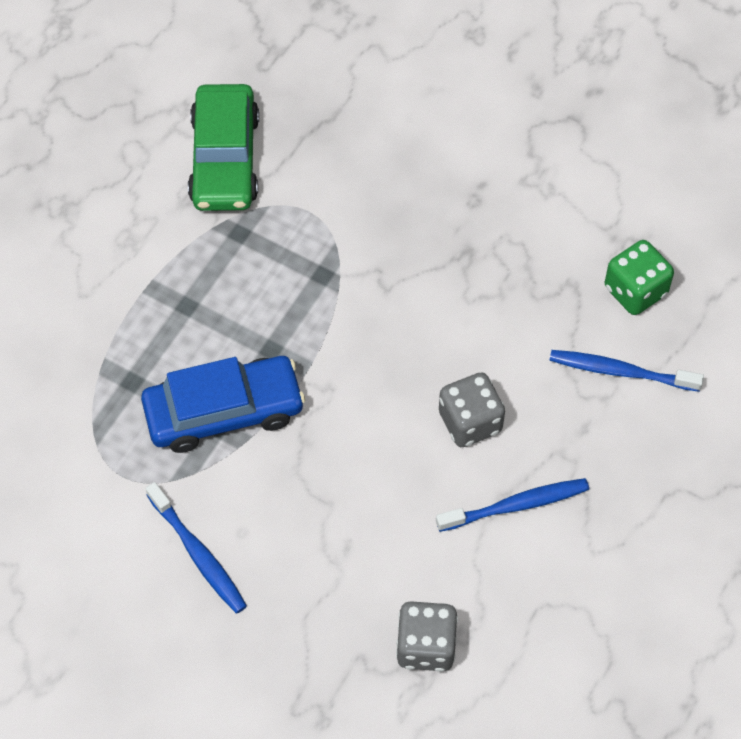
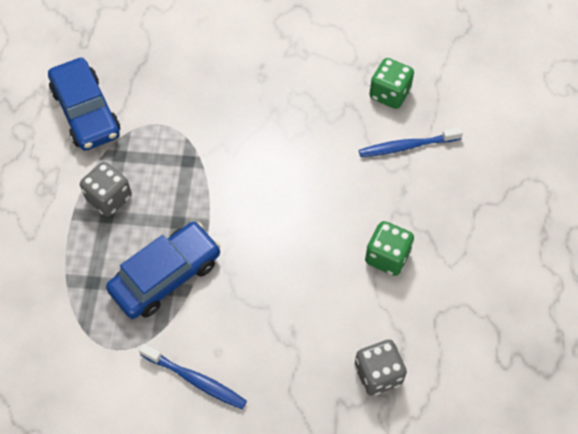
camera: 25 degrees left, 0 degrees up
green car [188,84,259,211] -> blue car [48,58,120,151]
blue toothbrush [436,478,589,532] -> green dice [365,221,414,276]
grey dice [439,372,505,447] -> grey dice moved to [80,162,132,217]

